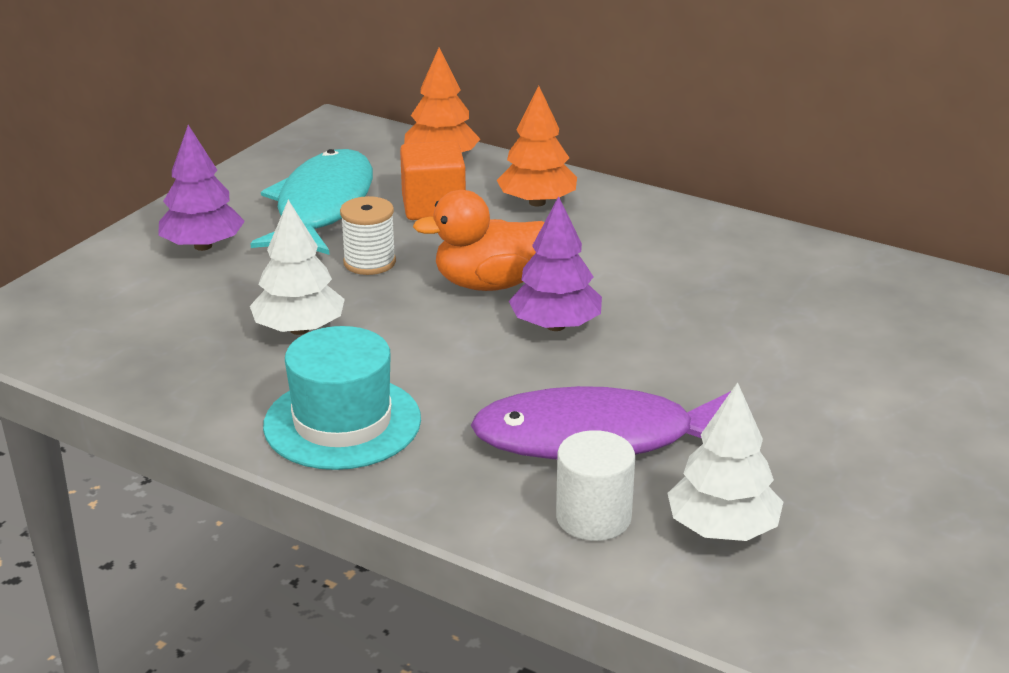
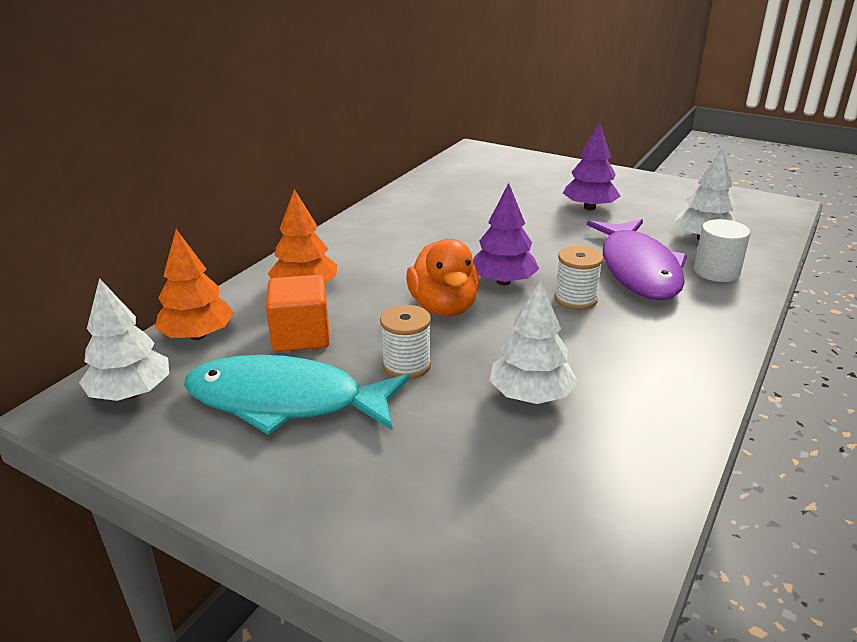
camera: 90 degrees left, 0 degrees up
purple tree [158,125,245,251] -> purple tree moved to [563,122,621,210]
turquoise hat [263,326,421,470] -> none
none -> white tree [79,278,169,401]
none -> white spool [554,246,603,310]

